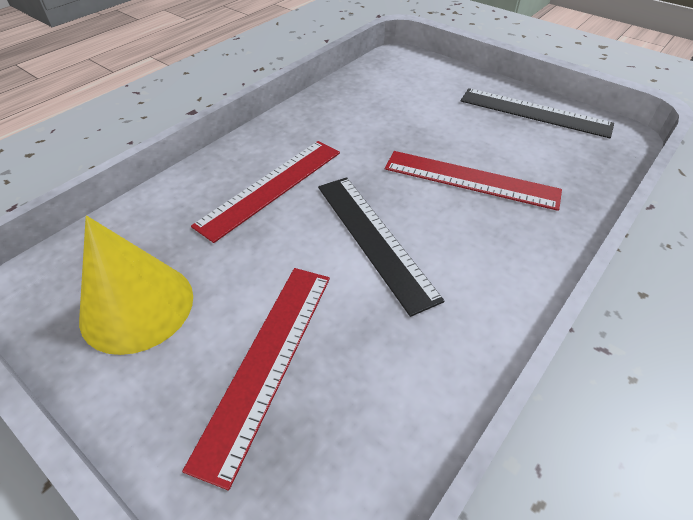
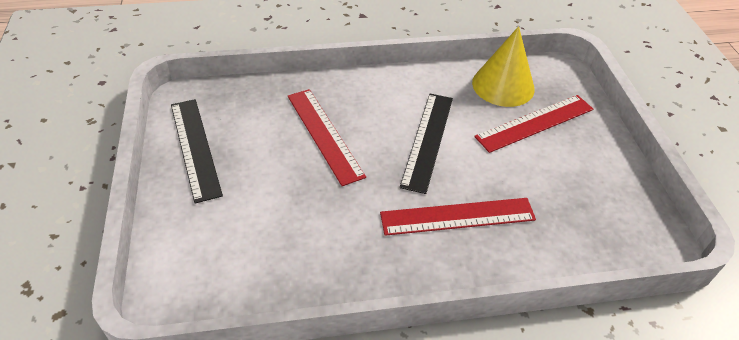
camera: 140 degrees left, 0 degrees up
yellow cone [79,216,193,355] -> yellow cone moved to [472,26,535,107]

